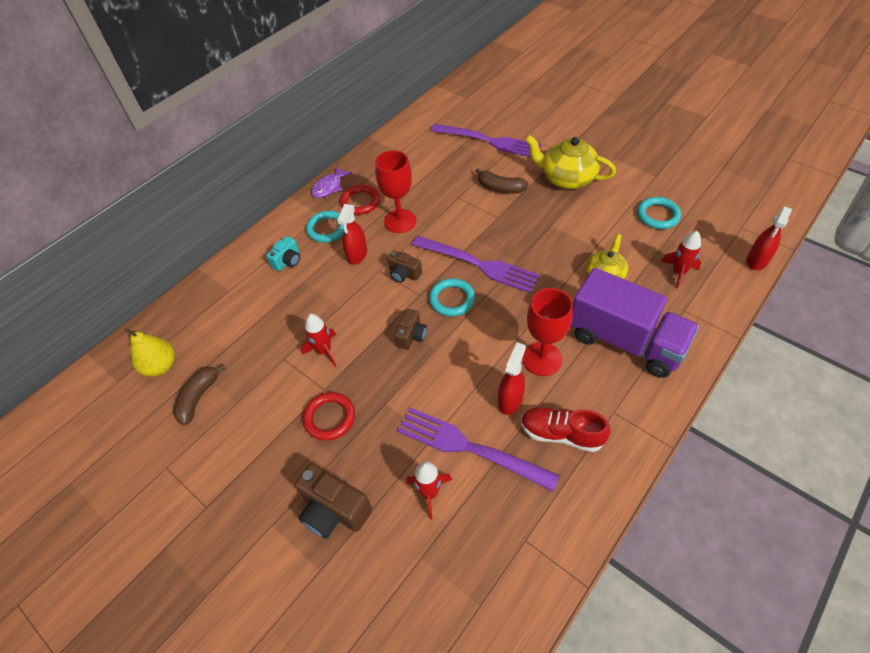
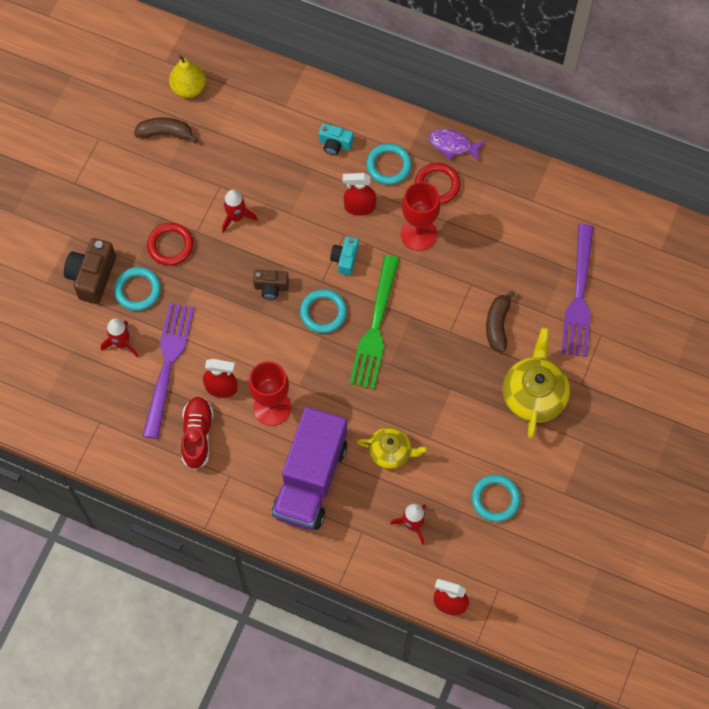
camera: 70 degrees right, 15 degrees up
brown camera [388,250,422,283] -> turquoise camera [330,236,359,276]
purple fork [412,236,540,293] -> green fork [349,255,399,389]
none -> turquoise ring [114,267,161,311]

